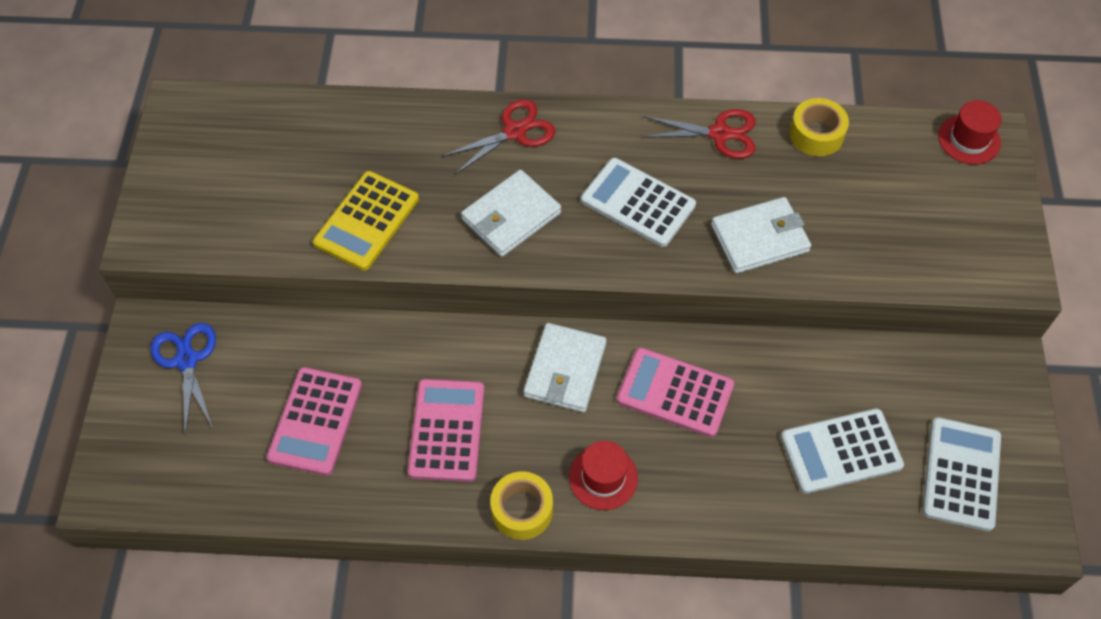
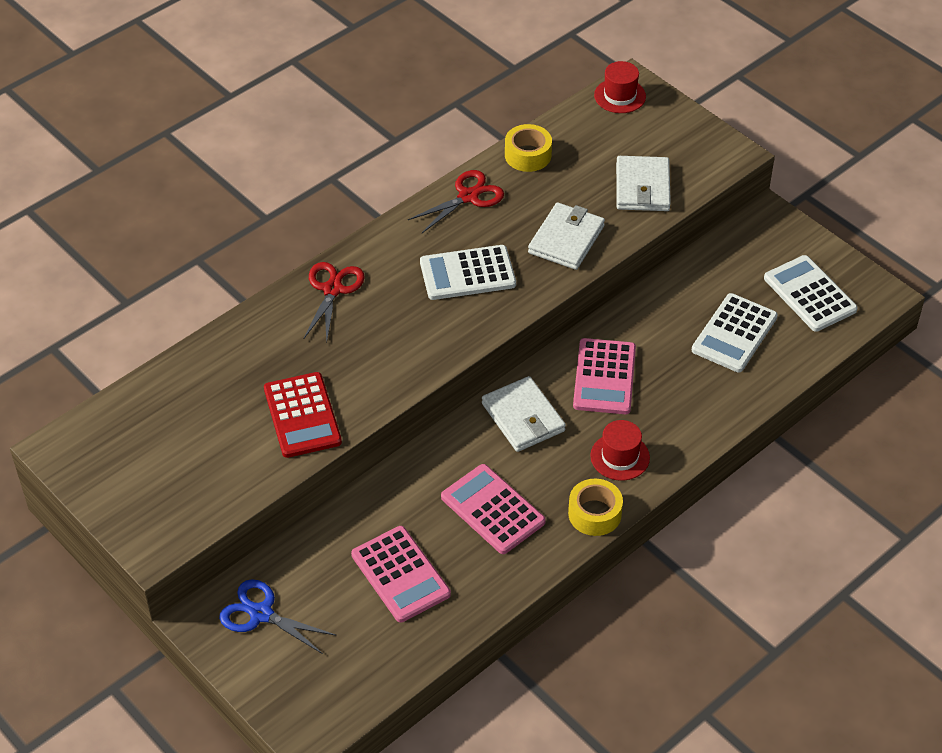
camera: 45 degrees left, 10 degrees down
yellow calculator [313,171,419,271] -> red calculator [264,372,342,458]
white wallet [461,170,561,257] -> white wallet moved to [616,156,671,211]
pink calculator [617,347,734,437] -> pink calculator turned 60 degrees counterclockwise [573,338,636,414]

